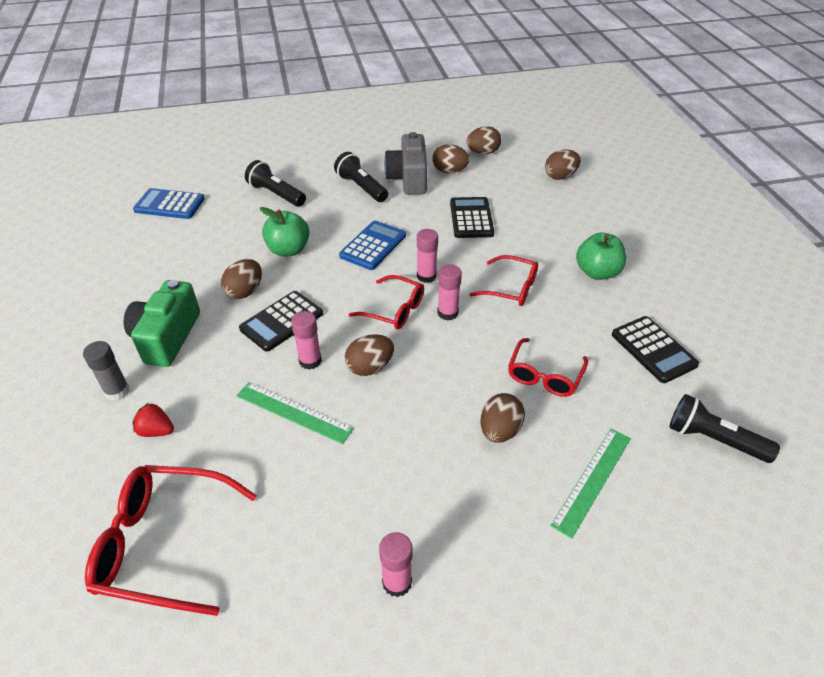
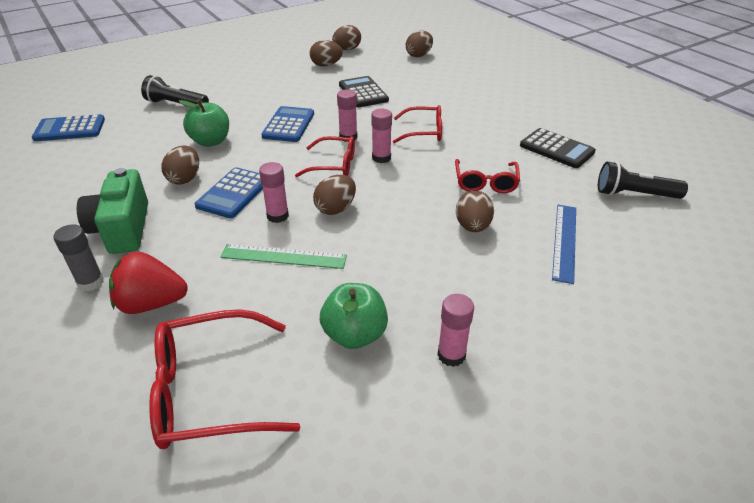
camera: 20 degrees left, 5 degrees down
red strawberry [132,403,174,437] -> red strawberry [109,251,188,314], size x1.75
black calculator [239,291,323,352] -> blue calculator [195,167,263,218]
black flashlight [334,152,388,202] -> none
grey camera [384,132,427,195] -> none
green ruler [551,428,631,539] -> blue ruler [552,205,576,284]
green apple [576,232,626,280] -> green apple moved to [320,283,388,349]

